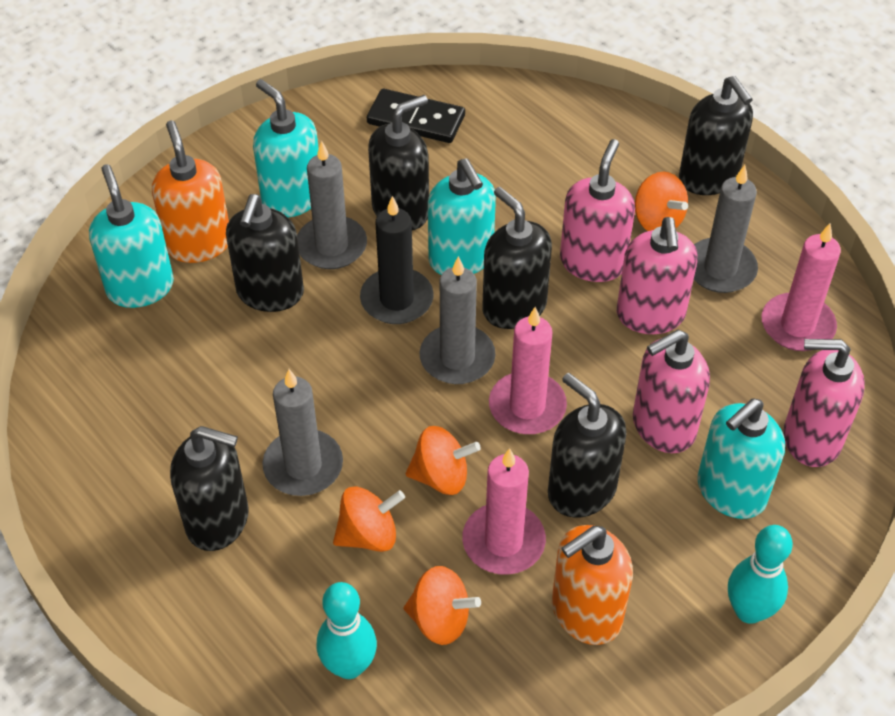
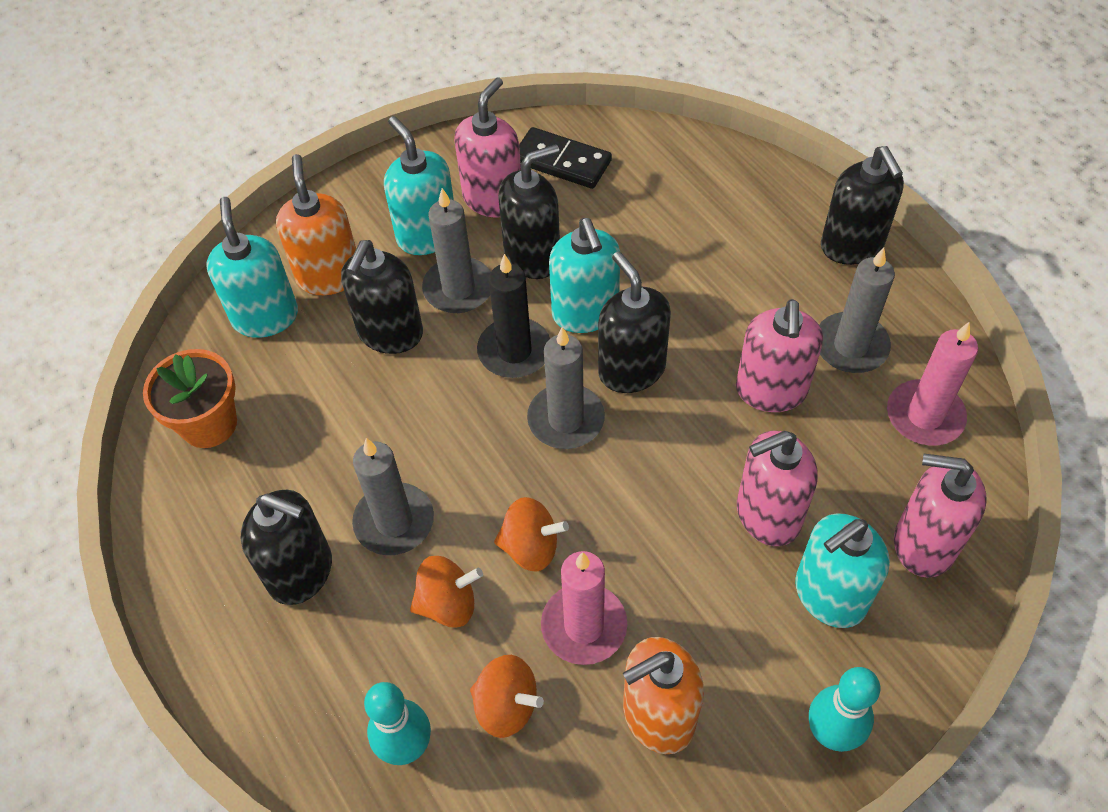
camera: 10 degrees right, 5 degrees up
pink candle [489,307,567,434] -> none
black soap dispenser [548,373,627,518] -> none
pink soap dispenser [560,139,635,282] -> pink soap dispenser moved to [454,77,521,217]
orange spinning top [635,172,688,231] -> none
none -> orange flower pot [143,349,237,448]

